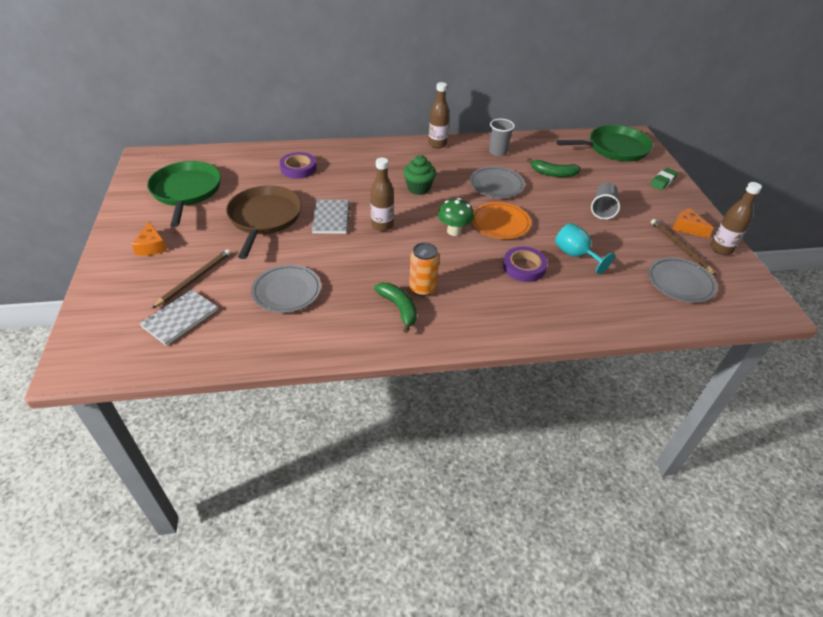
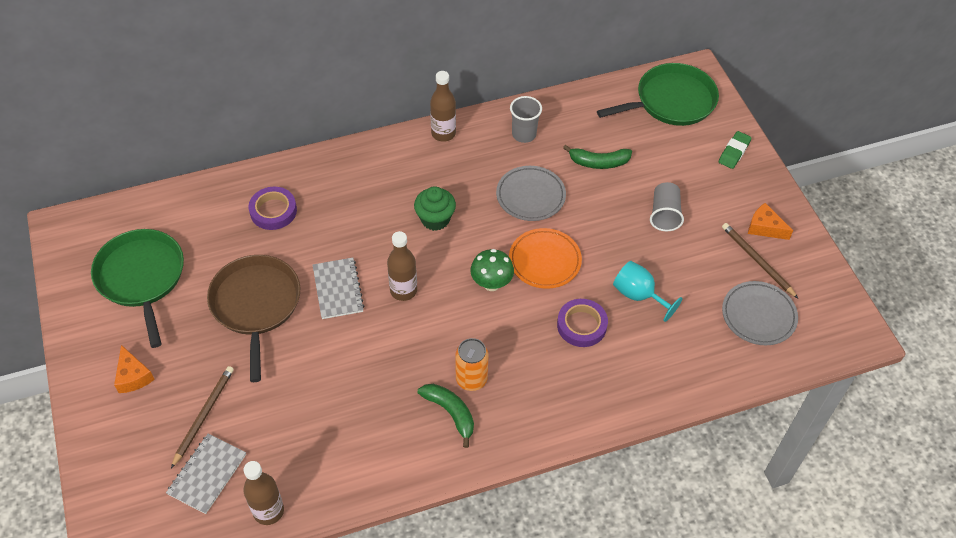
camera: 10 degrees left, 10 degrees up
grey plate [251,265,321,313] -> none
brown bottle [710,182,762,255] -> brown bottle moved to [243,461,284,525]

